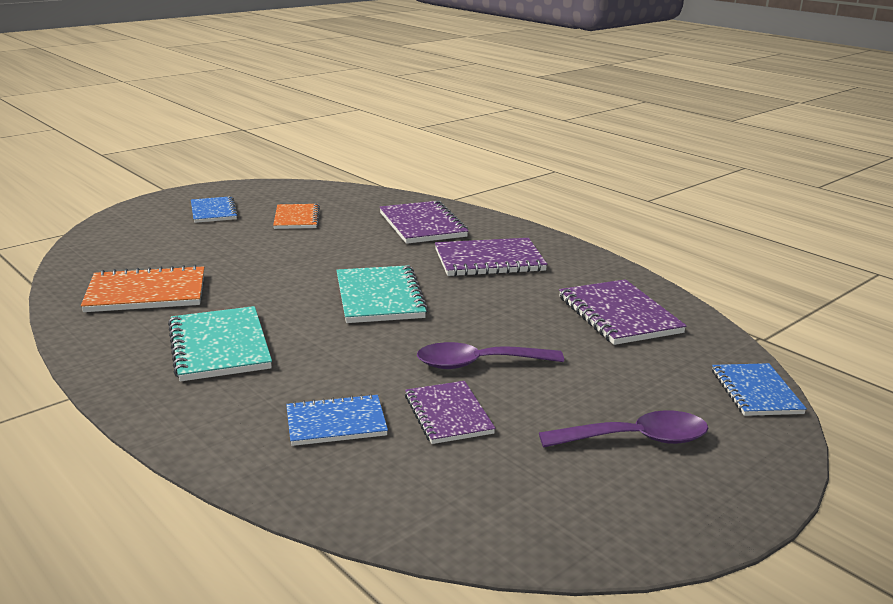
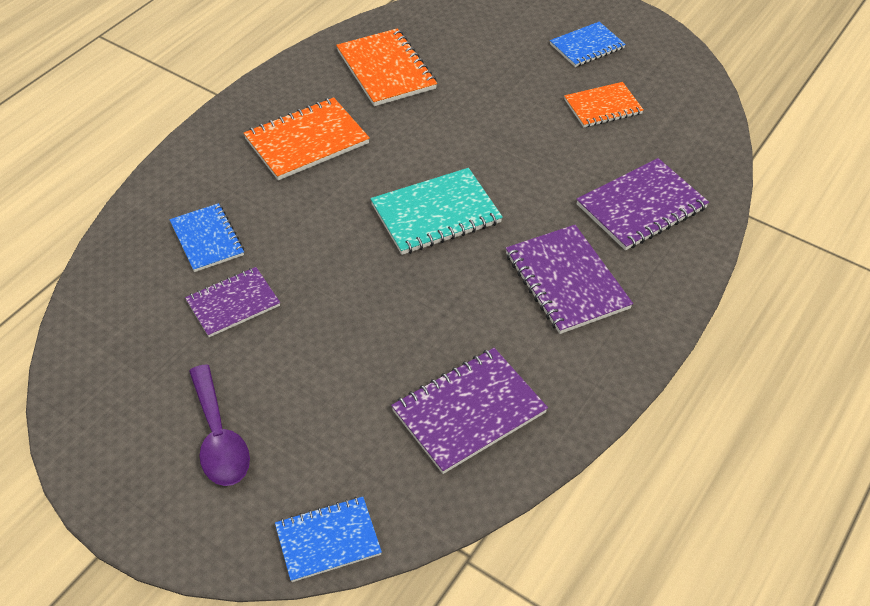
camera: 75 degrees right, 25 degrees up
turquoise notebook [168,306,272,382] -> orange notebook [244,97,370,180]
purple spoon [417,342,564,369] -> none

